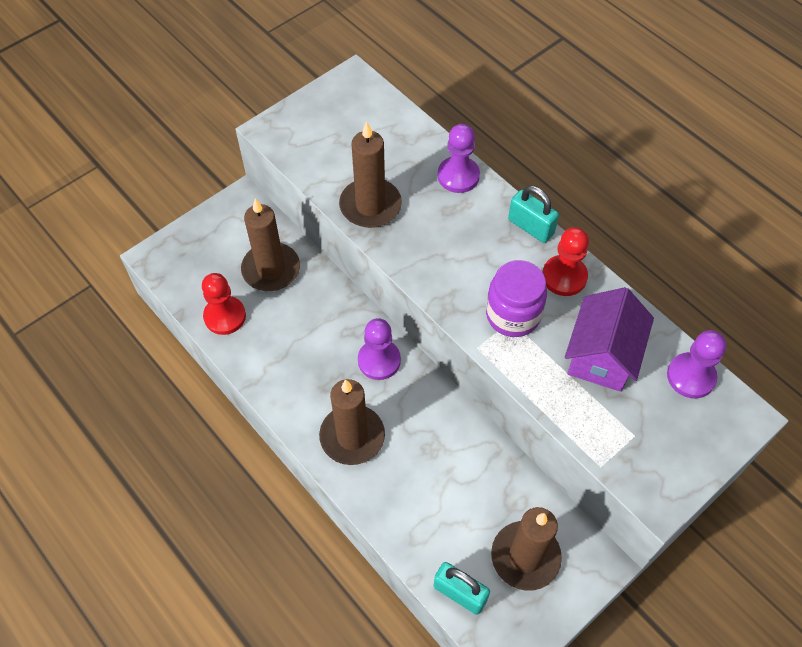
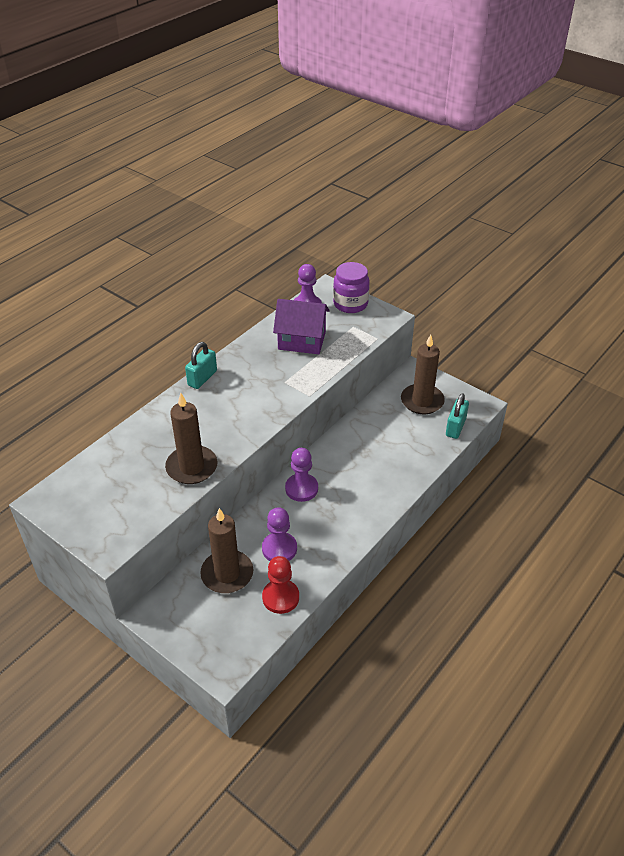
camera: 100 degrees left, 15 degrees down
brown candle [319,379,385,465] -> none
purple pawn [438,124,480,193] -> purple pawn moved to [262,507,297,561]
purple jar [486,260,547,337] -> purple jar moved to [333,262,370,313]
red pawn [543,227,589,296] -> none

